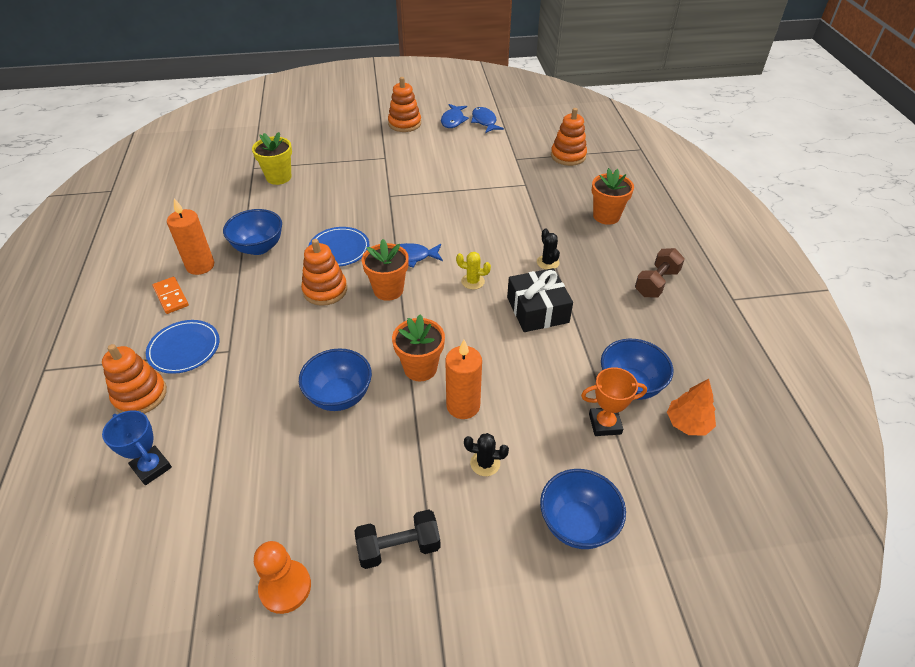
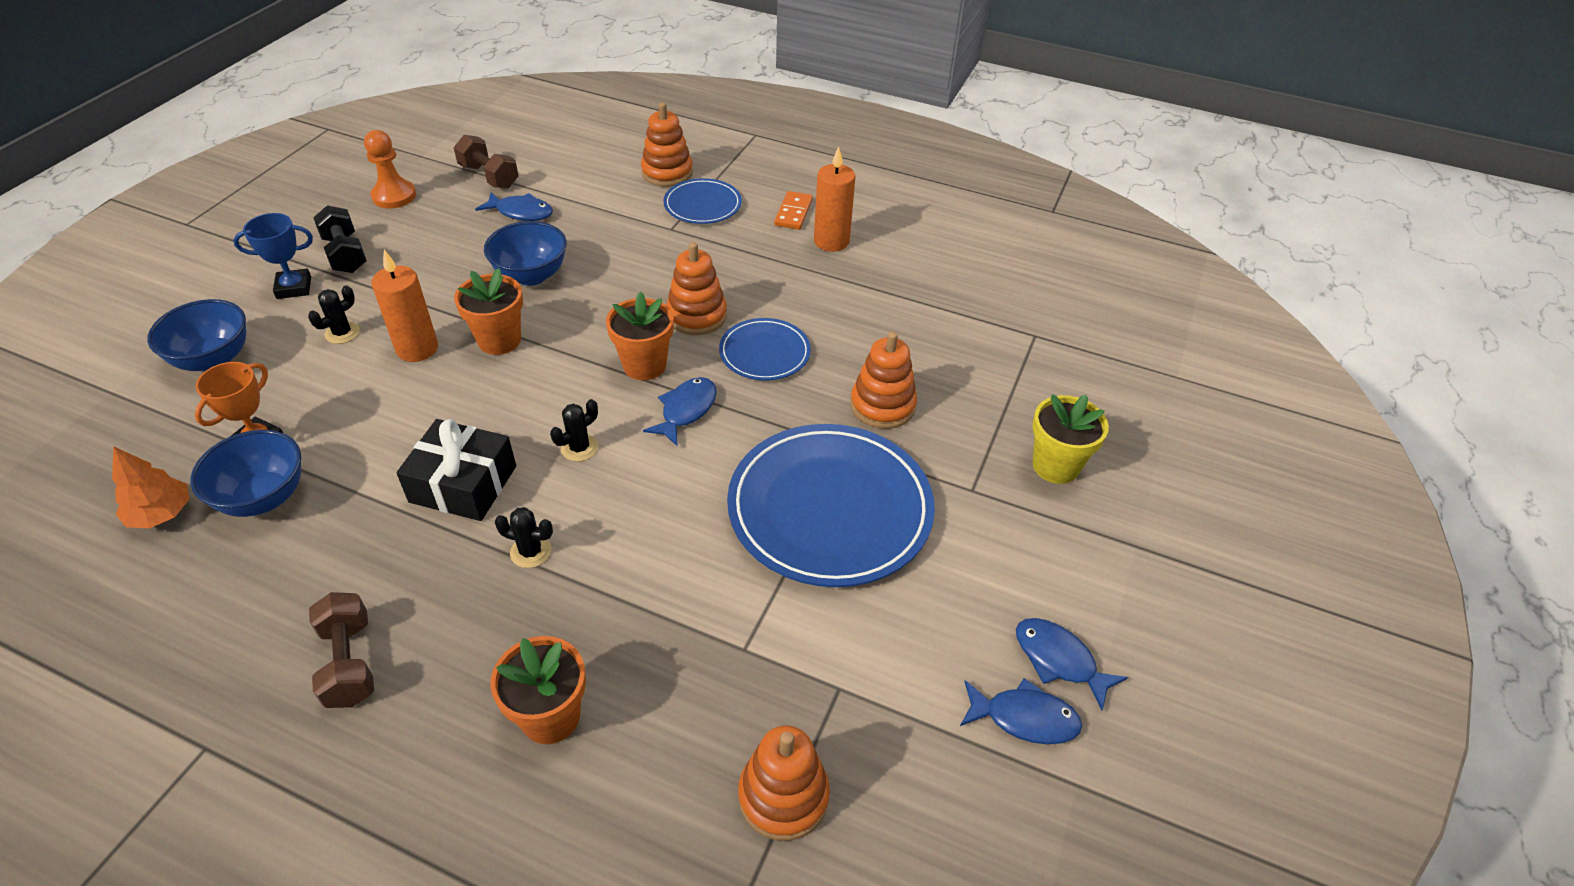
camera: 120 degrees right, 0 degrees up
blue trophy [102,410,172,485] -> blue trophy moved to [233,213,313,299]
orange domino [153,277,189,314] -> orange domino turned 75 degrees counterclockwise [774,191,813,230]
blue bowl [223,209,282,255] -> none
yellow flower pot [252,132,292,185] -> yellow flower pot moved to [1032,394,1109,484]
black dumbbell [354,510,441,569] -> black dumbbell turned 45 degrees counterclockwise [313,205,367,273]
orange stacking toy [388,77,421,132] -> orange stacking toy moved to [851,332,917,429]
yellow cactus [456,252,491,290] -> black cactus [550,399,598,462]
none -> brown dumbbell [454,135,519,189]
none -> blue fish [475,192,553,221]
none -> blue plate [727,424,935,587]

